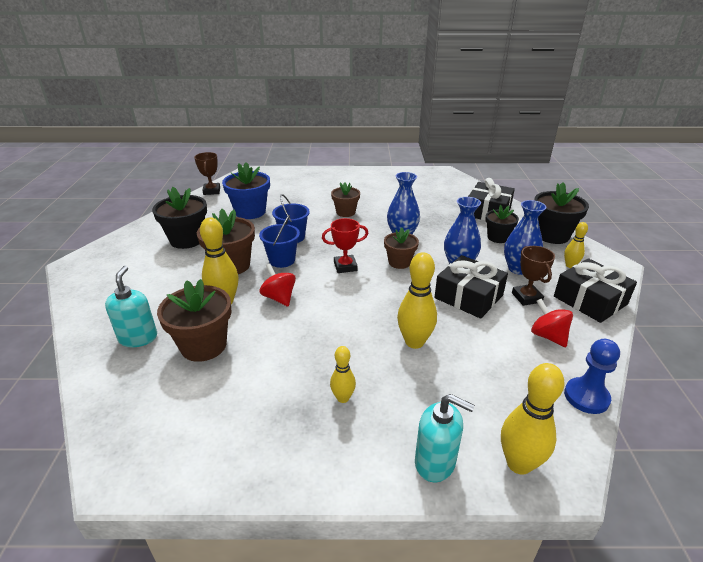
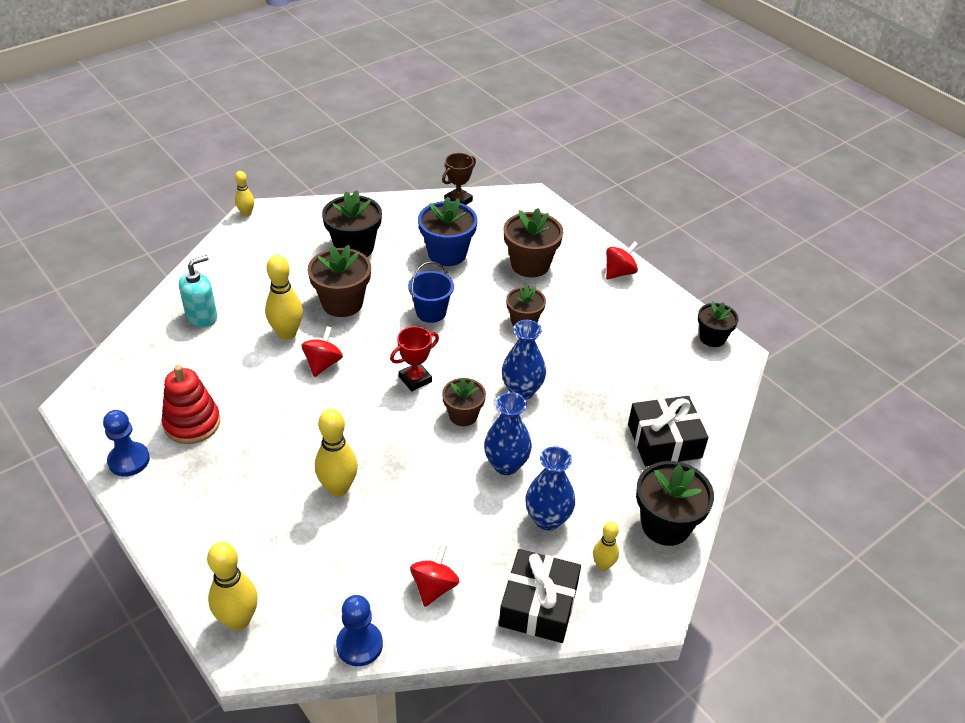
camera: 50 degrees right, 10 degrees up
brown flower pot [157,279,232,362] -> brown flower pot moved to [503,208,563,277]
blue bucket [259,215,300,268] -> none
red trophy [322,218,368,273] -> red trophy turned 75 degrees counterclockwise [390,326,439,391]
yellow bowling pin [330,346,356,403] -> yellow bowling pin moved to [235,171,254,217]
turquoise soap dispenser [415,394,475,482] -> none
black gift [435,255,508,319] -> none
black flower pot [485,205,519,243] -> black flower pot moved to [698,301,739,347]
brown trophy [512,246,555,306] -> none
none -> blue pawn [103,410,150,477]
none -> red stacking toy [162,365,220,444]
none -> red spinning top [606,241,638,279]

